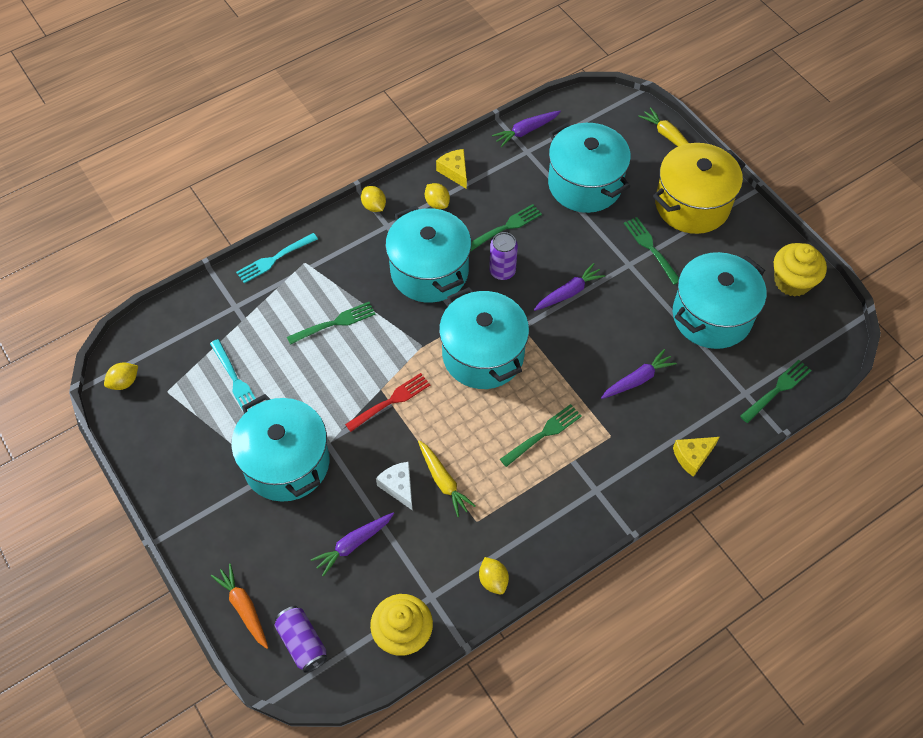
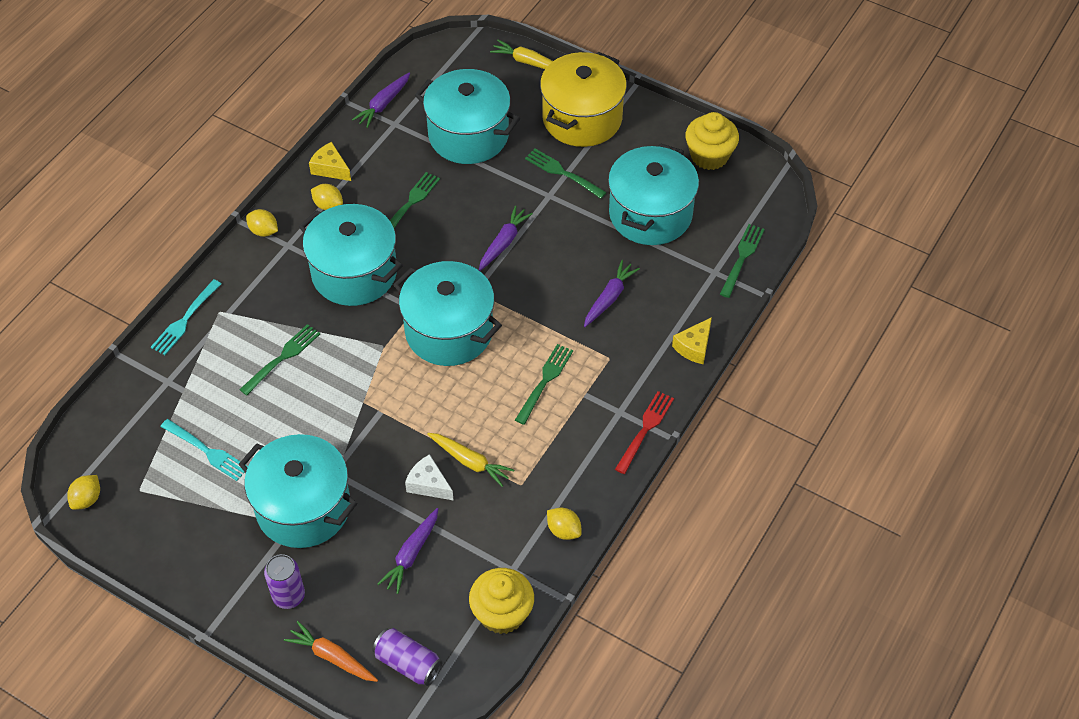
camera: 25 degrees left, 5 degrees down
red fork [345,373,430,432] -> red fork moved to [615,391,674,474]
purple can [489,232,518,280] -> purple can moved to [264,554,305,609]

